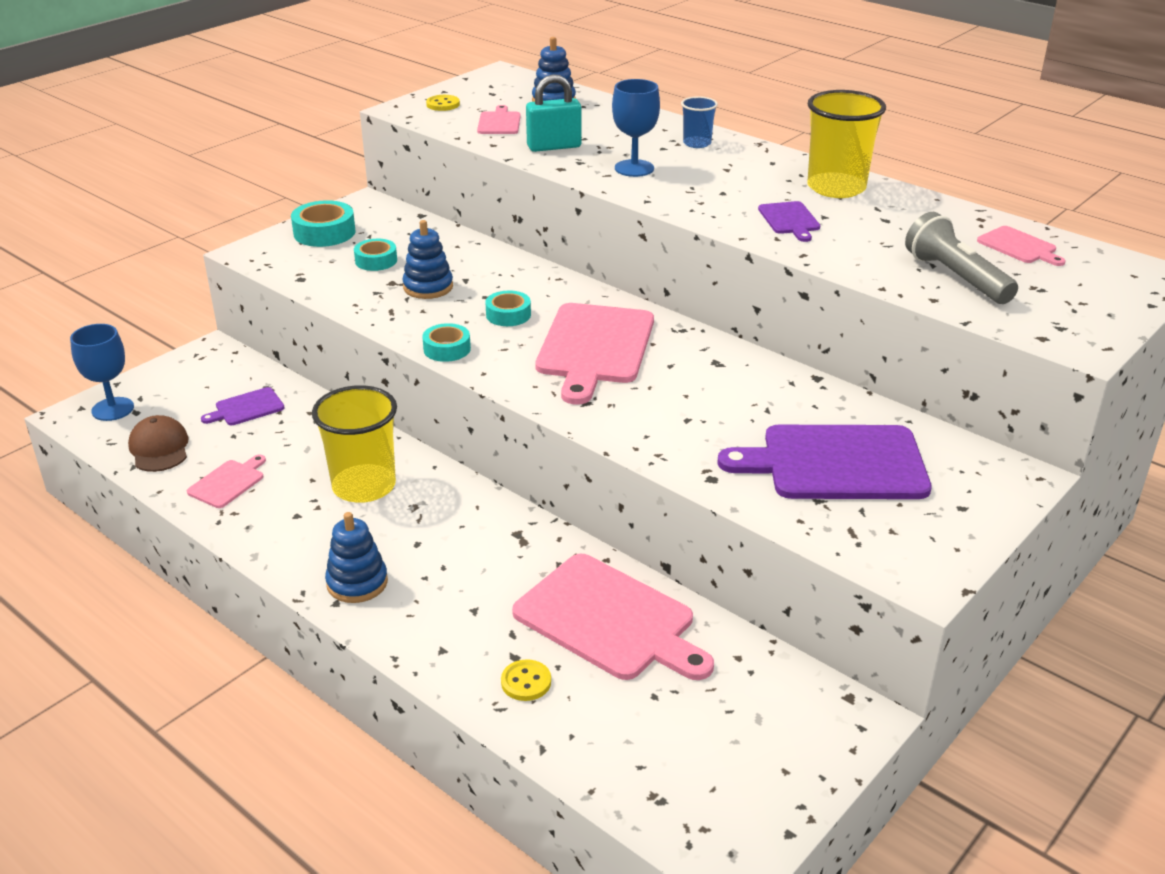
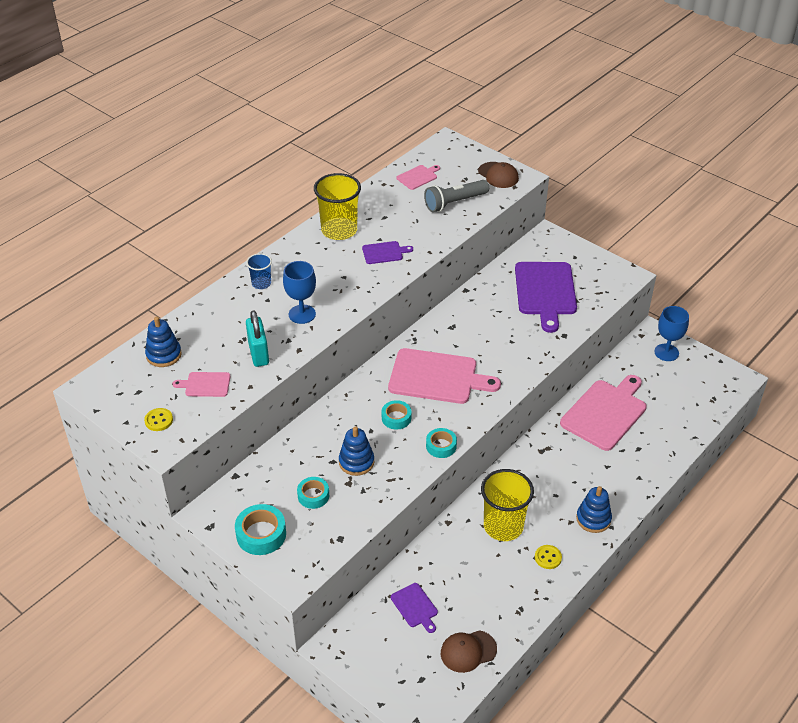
camera: 90 degrees left, 10 degrees up
blue goblet [70,324,134,421] -> blue goblet moved to [655,306,689,361]
pink cutting board [187,455,266,508] -> none
yellow button [501,659,551,701] -> yellow button moved to [535,545,562,569]
none -> brown cap [478,162,519,188]

